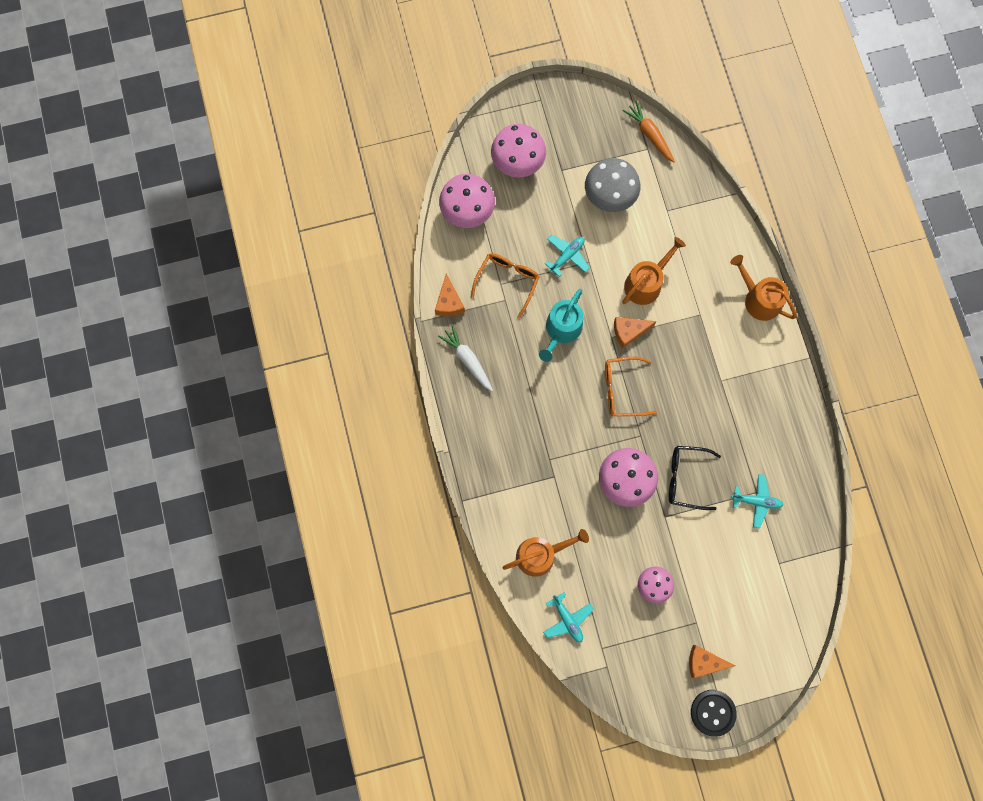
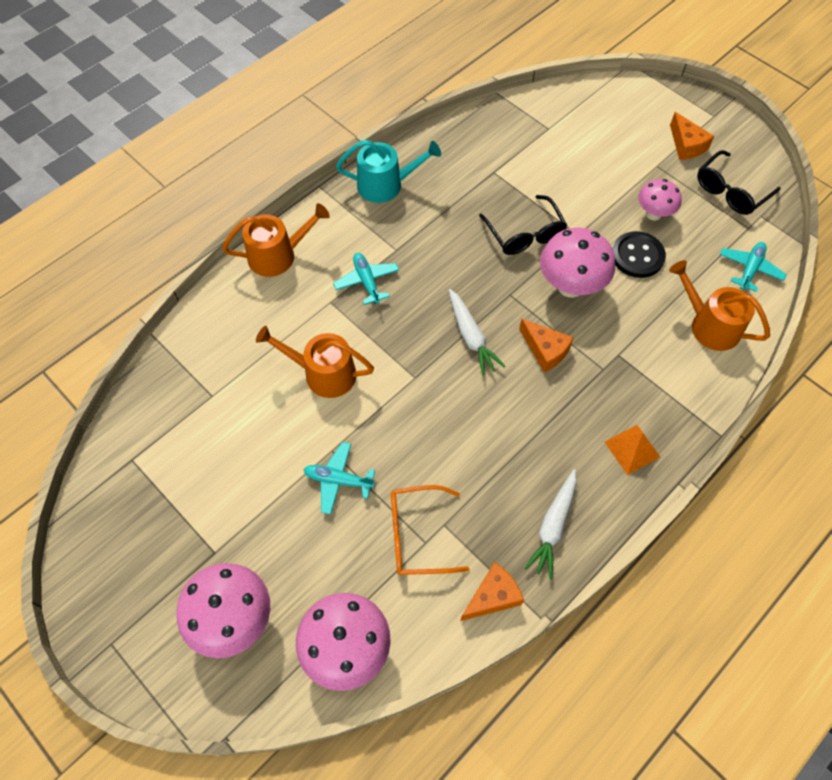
camera: 120 degrees left, 15 degrees down
turquoise watering can [539,289,583,362] -> turquoise watering can moved to [336,140,441,203]
grey mushroom [585,158,640,212] -> none
orange glasses [605,357,657,416] -> white carrot [449,289,505,376]
orange cheese [614,317,656,349] -> orange cheese moved to [519,319,574,372]
orange carrot [623,101,675,163] -> none
black button [691,690,737,737] -> black button moved to [613,231,666,278]
orange watering can [730,255,797,321] -> orange watering can turned 120 degrees counterclockwise [222,203,330,277]
turquoise plane [731,474,784,528] -> turquoise plane moved to [333,253,399,305]
none -> orange pyramid [605,425,660,475]
none -> black glasses [697,150,781,215]

